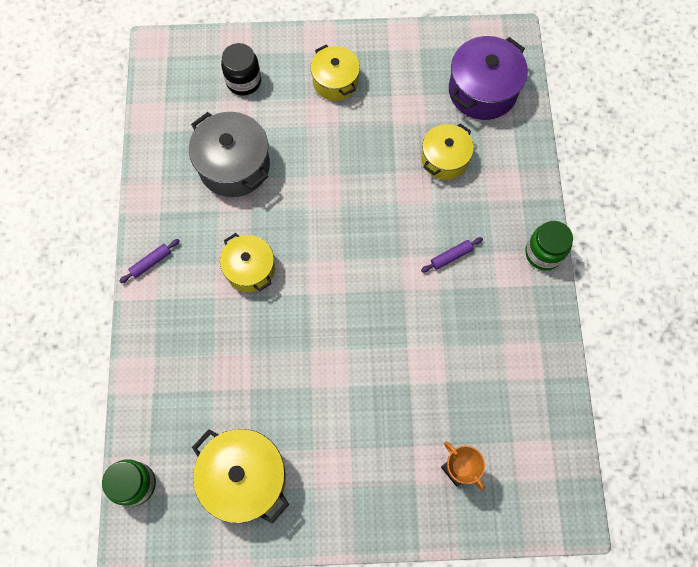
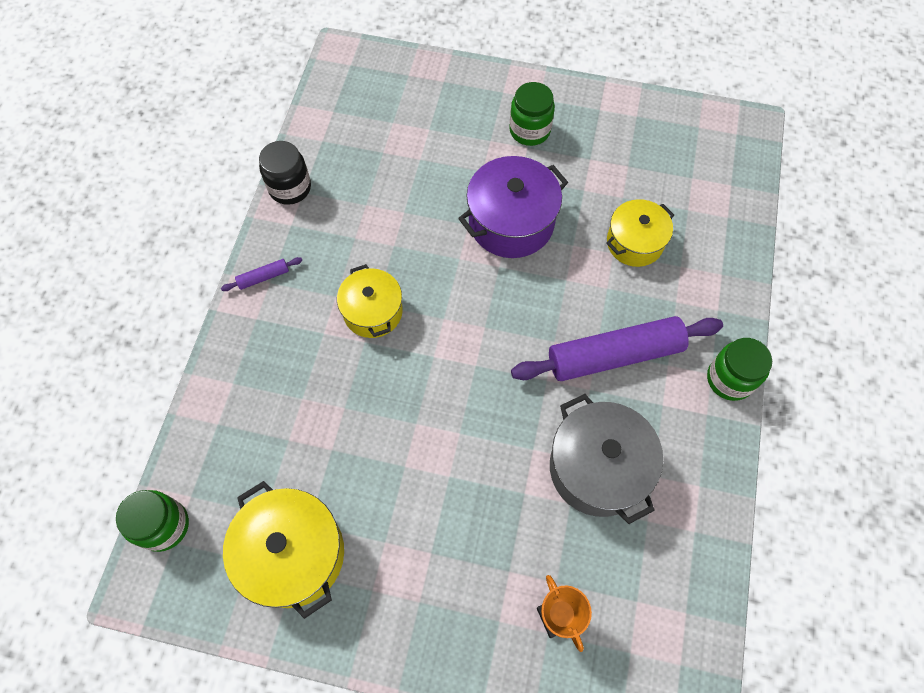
camera: 15 degrees right, 5 degrees down
grey pot [189,112,270,197] -> grey pot moved to [550,394,663,524]
black jar [221,43,261,96] -> black jar moved to [259,141,311,205]
yellow pot [311,44,360,101] -> green jar [509,82,555,146]
purple rolling pin [421,237,483,272] -> purple rolling pin [511,316,723,381], size x2.47
purple pot [449,36,528,120] -> purple pot moved to [458,156,568,258]

